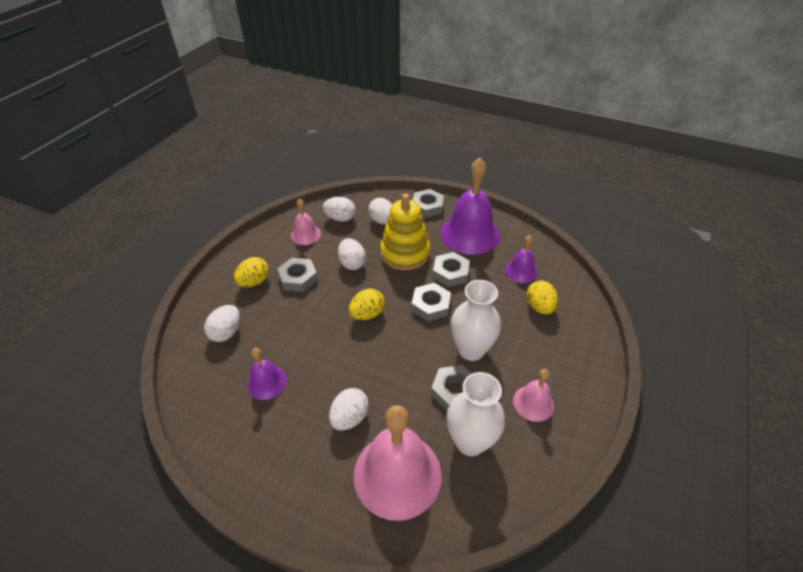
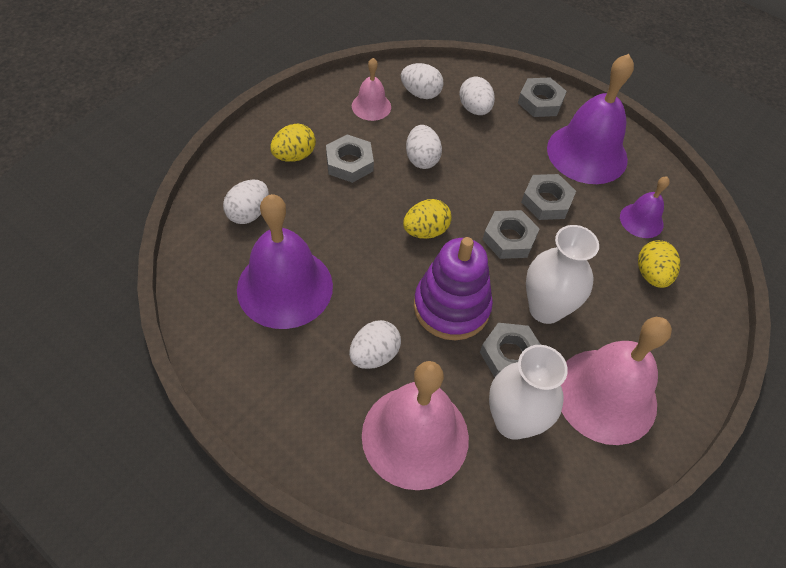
camera: 10 degrees right, 10 degrees up
purple bell [247,348,287,400] -> purple bell [237,194,333,329], size x1.97
yellow stacking toy [380,194,430,271] -> none
pink bell [513,369,554,422] -> pink bell [561,317,672,445], size x1.97
none -> purple stacking toy [414,237,493,340]

